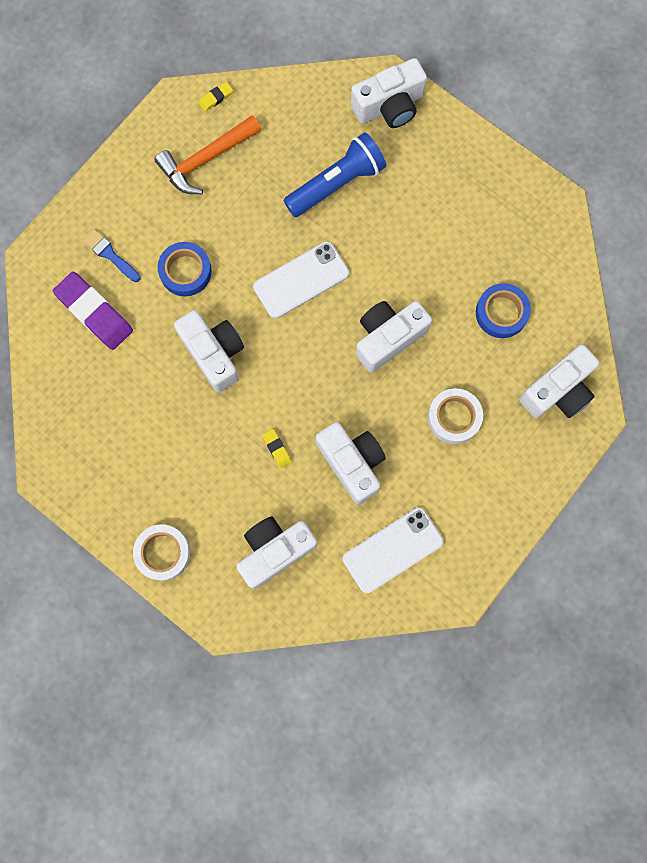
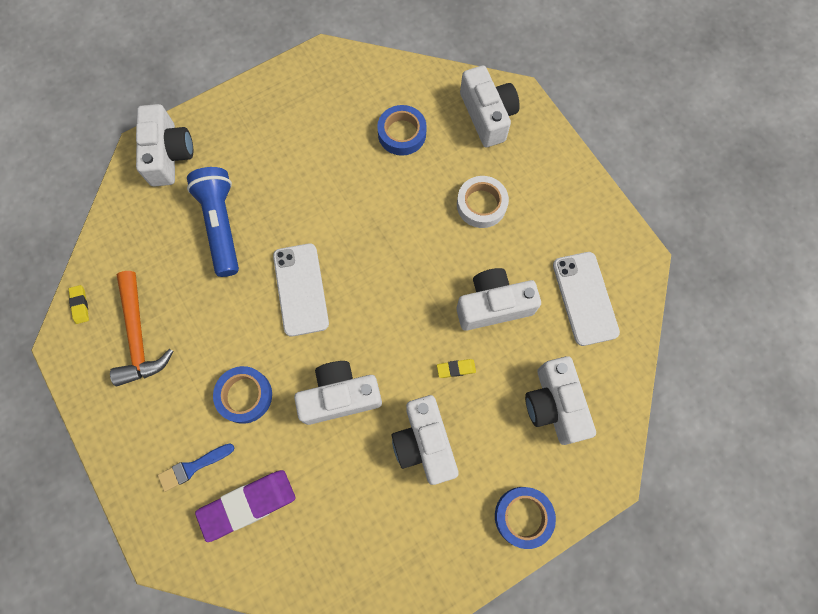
camera: 70 degrees left, 5 degrees down
white tape [133,524,191,581] -> blue tape [495,487,556,549]
white camera [356,301,432,373] -> white camera moved to [392,395,459,485]

